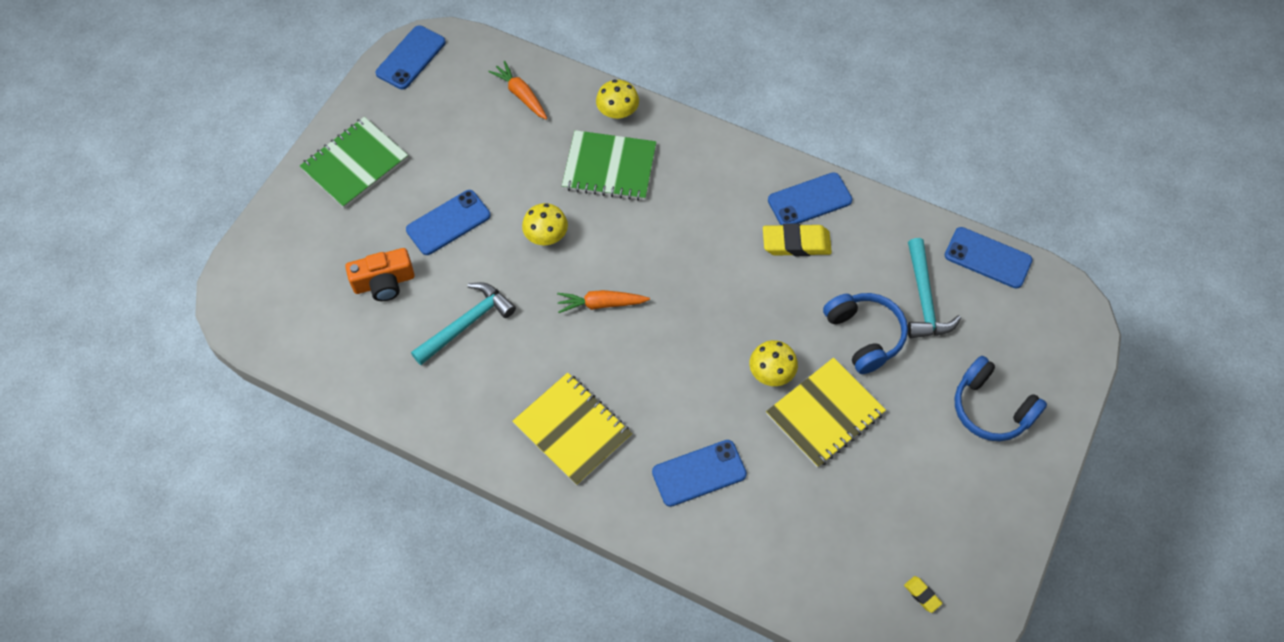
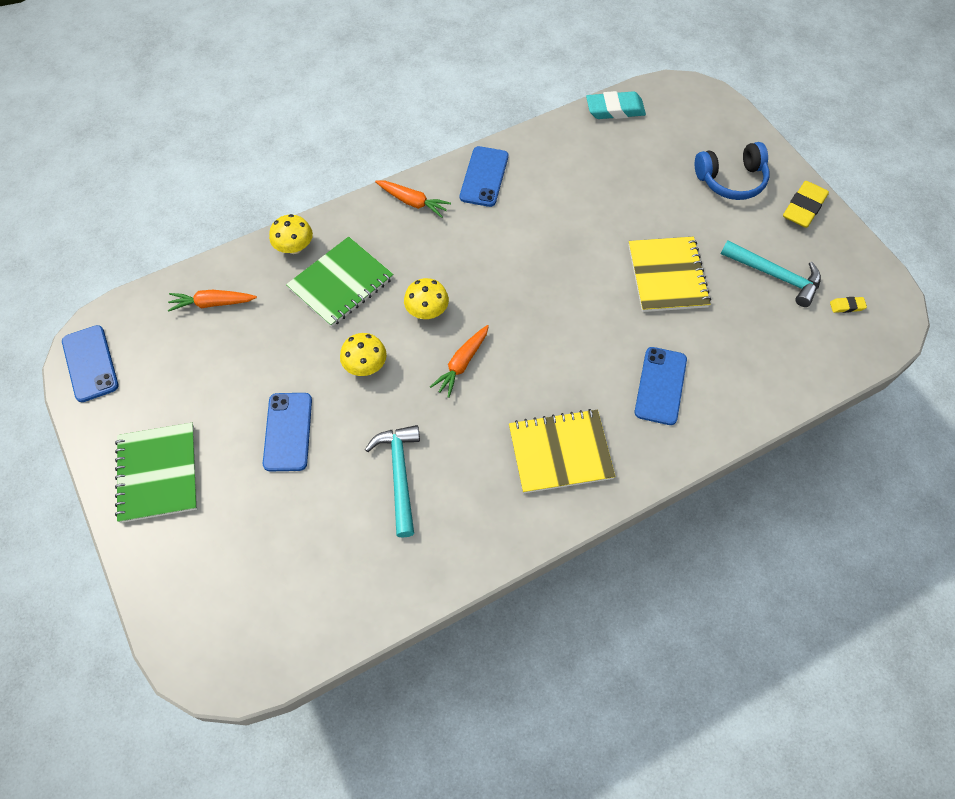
camera: 55 degrees left, 0 degrees up
orange camera [345,248,415,301] -> none
yellow mushroom [749,340,798,386] -> yellow mushroom moved to [404,278,449,319]
yellow eraser [763,223,832,256] -> yellow eraser moved to [783,181,829,228]
blue headphones [823,293,908,374] -> none
turquoise hammer [908,238,961,338] -> turquoise hammer moved to [721,240,821,307]
blue phone [945,227,1033,289] -> turquoise eraser [586,91,646,119]
none -> orange carrot [375,180,451,218]

